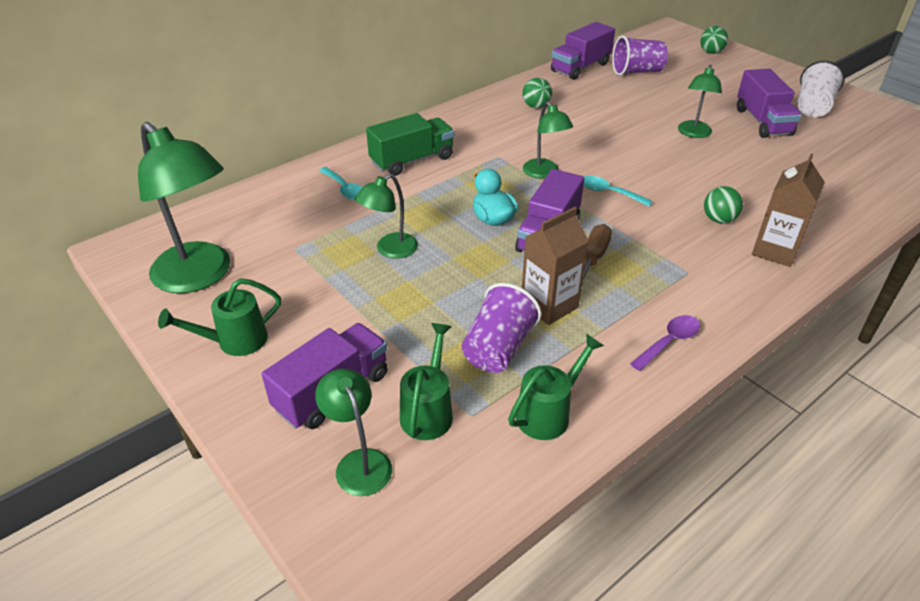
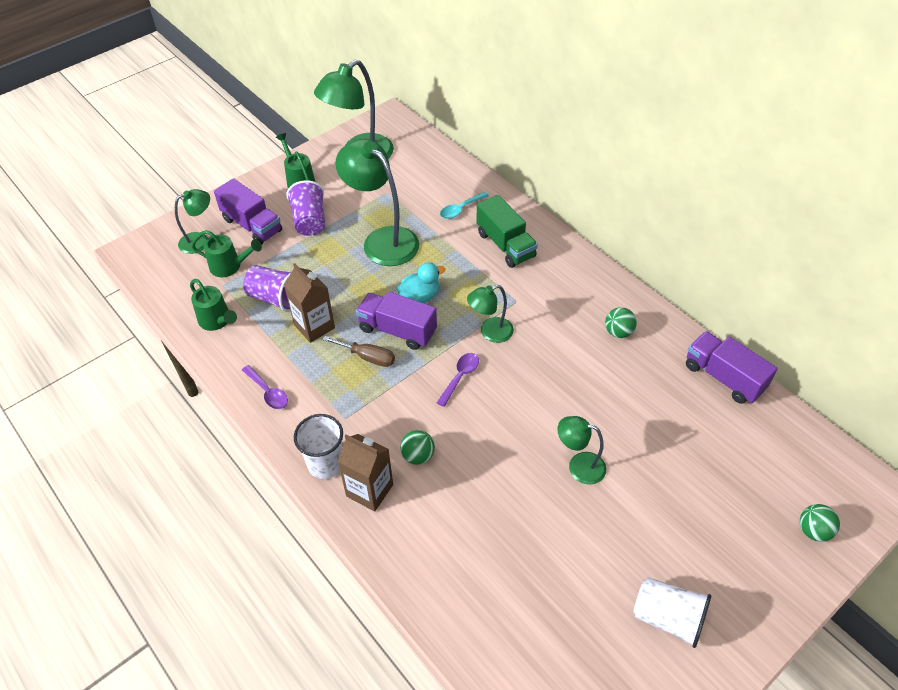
camera: 90 degrees right, 10 degrees up
green lamp [355,174,418,259] -> green lamp [335,139,419,266], size x1.84
turquoise spoon [583,176,653,206] -> purple spoon [437,353,479,407]
purple cup [612,36,668,76] -> purple cup moved to [286,180,325,236]
purple truck [737,69,802,138] -> none
none -> white cup [294,414,343,479]

